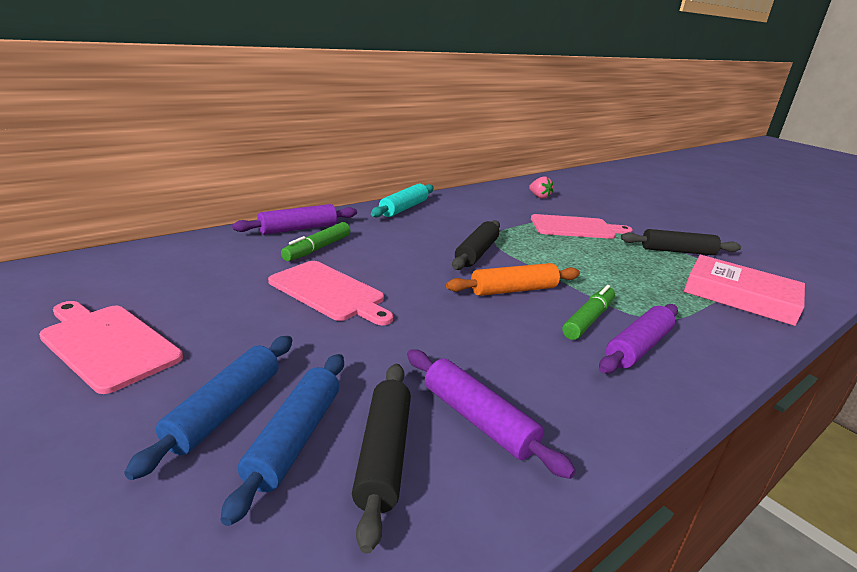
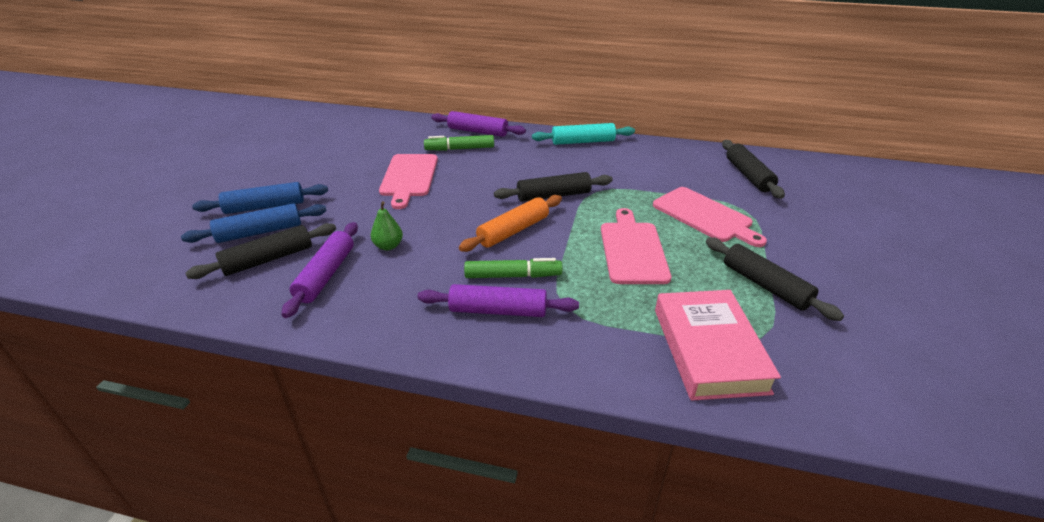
camera: 55 degrees right, 10 degrees up
pink cutting board [39,301,183,394] -> pink cutting board moved to [601,208,671,284]
orange rolling pin [446,263,580,296] -> orange rolling pin turned 75 degrees counterclockwise [459,195,562,252]
pink strawberry [529,177,553,199] -> black rolling pin [722,140,785,199]
none -> green pear [371,201,403,250]

